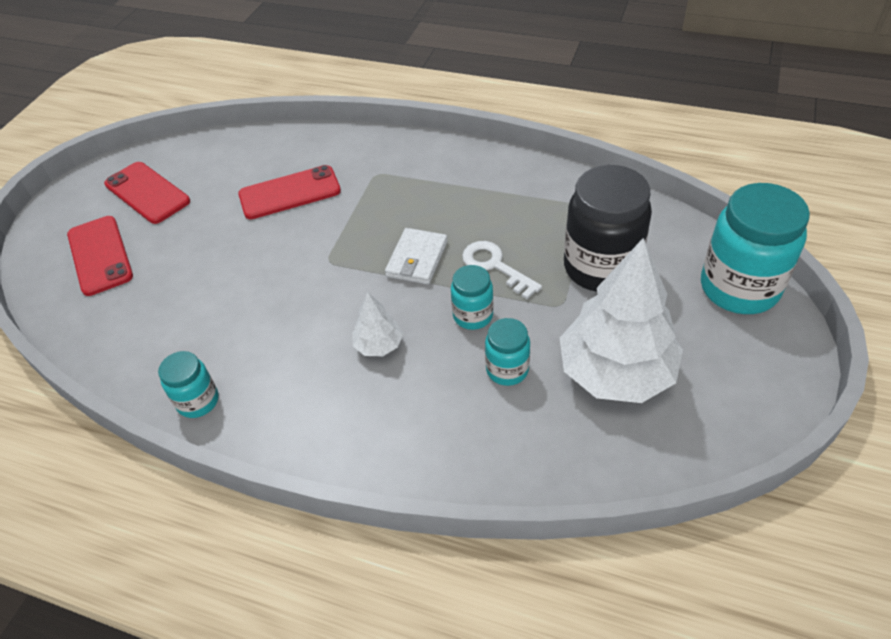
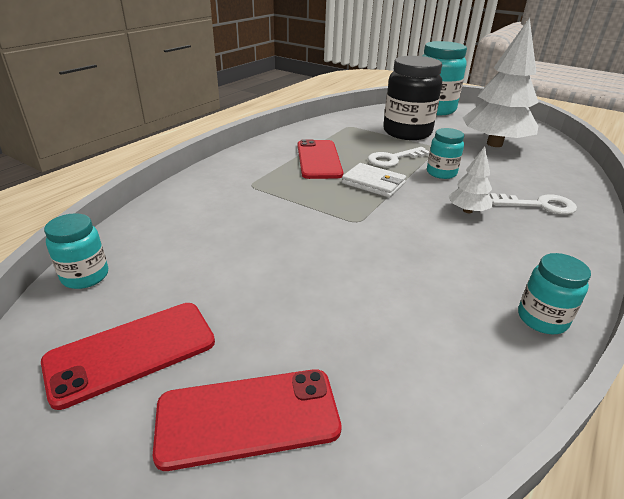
camera: 80 degrees left, 15 degrees down
red phone [238,165,341,219] -> red phone moved to [298,139,343,179]
turquoise jar [485,318,530,386] -> turquoise jar moved to [44,213,108,289]
none -> white key [490,193,577,215]

